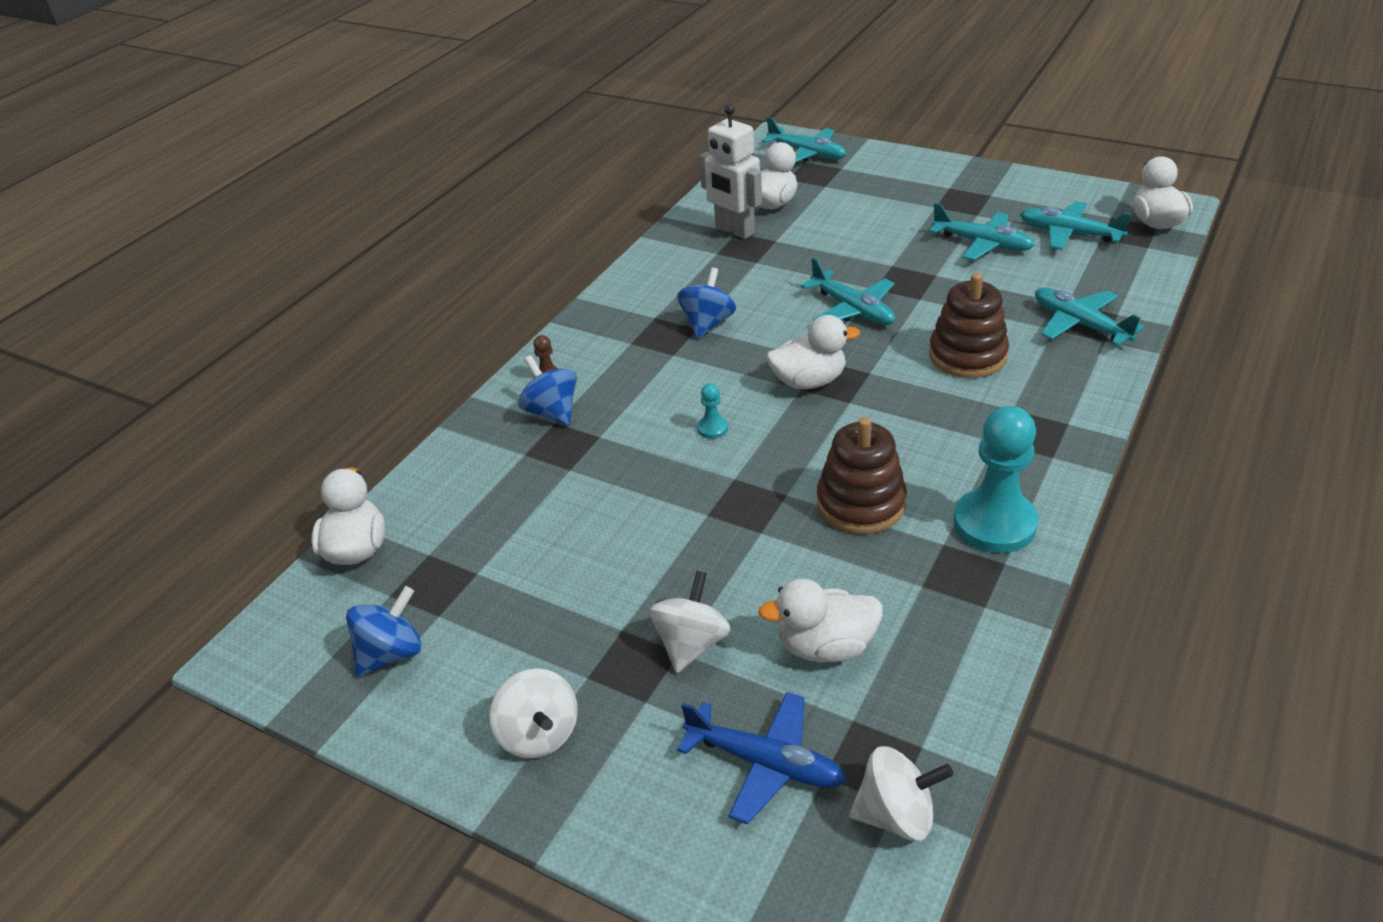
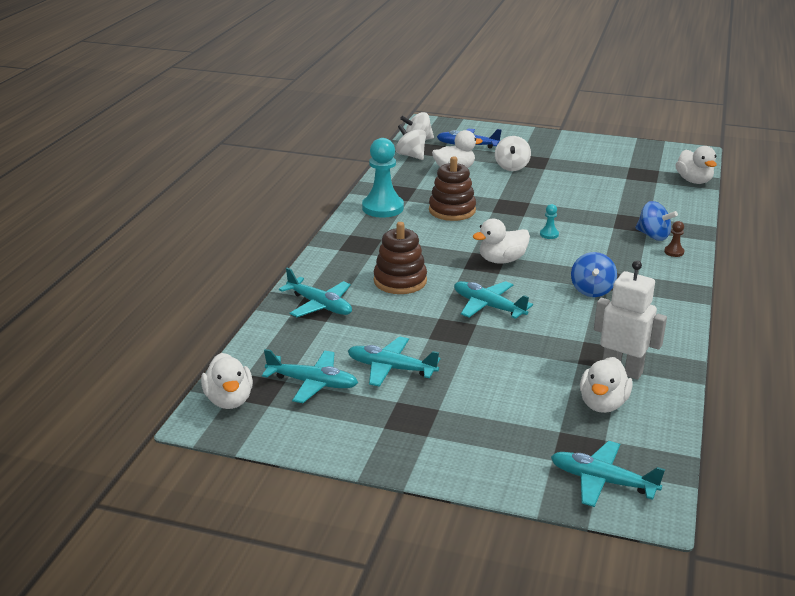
camera: 165 degrees right, 10 degrees down
blue spinning top [346,586,422,676] -> none
white spinning top [490,668,578,759] -> white spinning top moved to [396,124,426,160]

